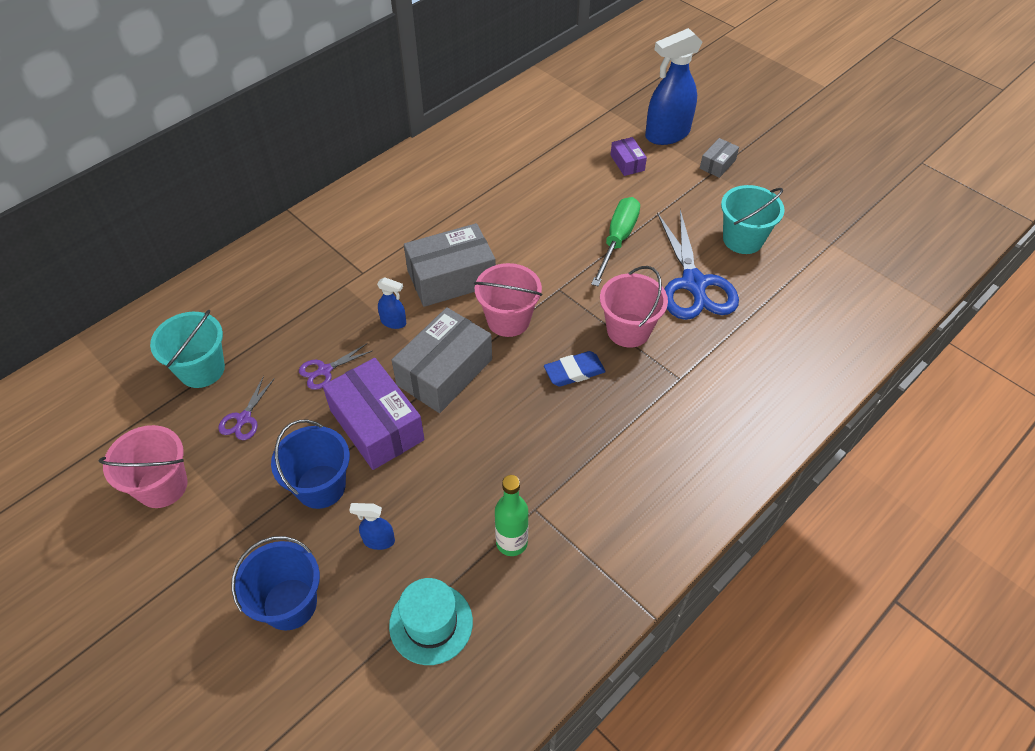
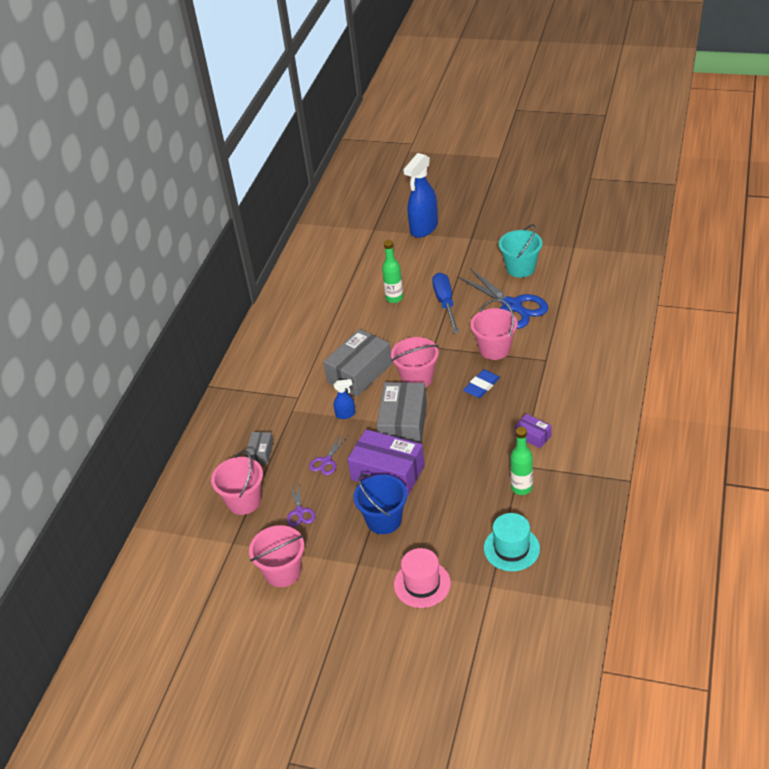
camera: 25 degrees left, 10 degrees down
turquoise bucket [150,310,225,388] -> pink bucket [211,450,263,515]
blue bucket [231,536,320,631] -> pink hat [394,548,451,608]
blue spray bottle [349,503,395,550] -> none
green screwdriver [591,197,640,287] -> blue screwdriver [432,273,459,333]
purple box [610,137,647,176] -> purple box moved to [515,414,552,448]
grey box [700,138,739,178] -> grey box moved to [246,432,274,464]
none -> green bottle [382,240,403,303]

